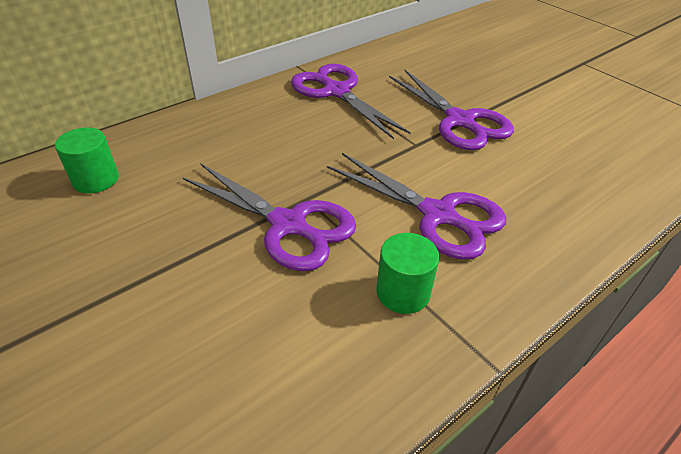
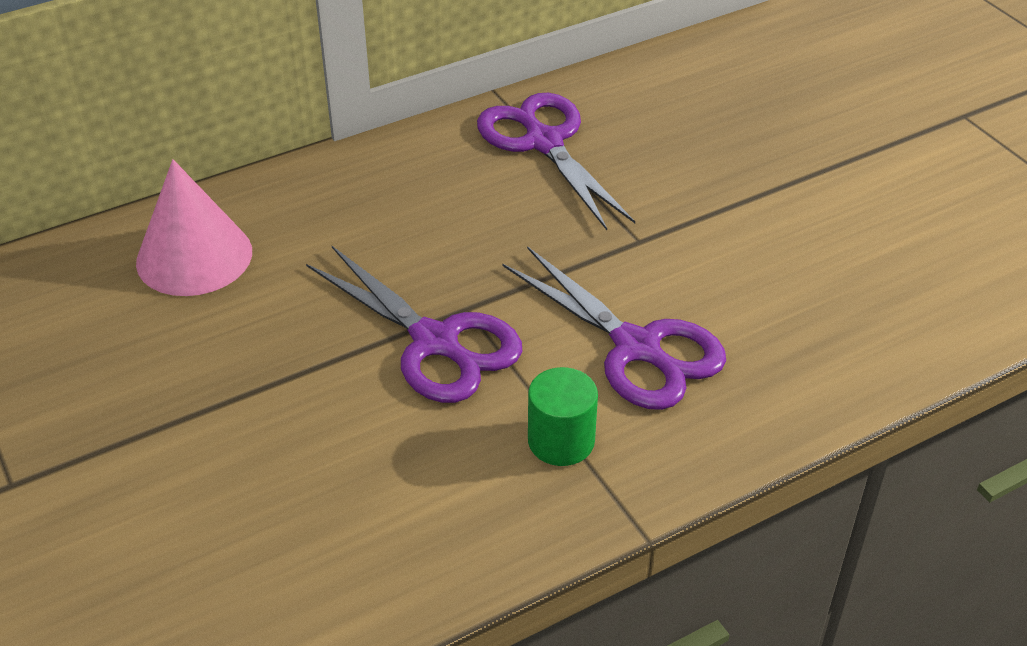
camera: 10 degrees right, 0 degrees up
green cylinder [55,127,119,193] -> pink cone [136,159,252,296]
purple scissors [389,70,514,150] -> none

